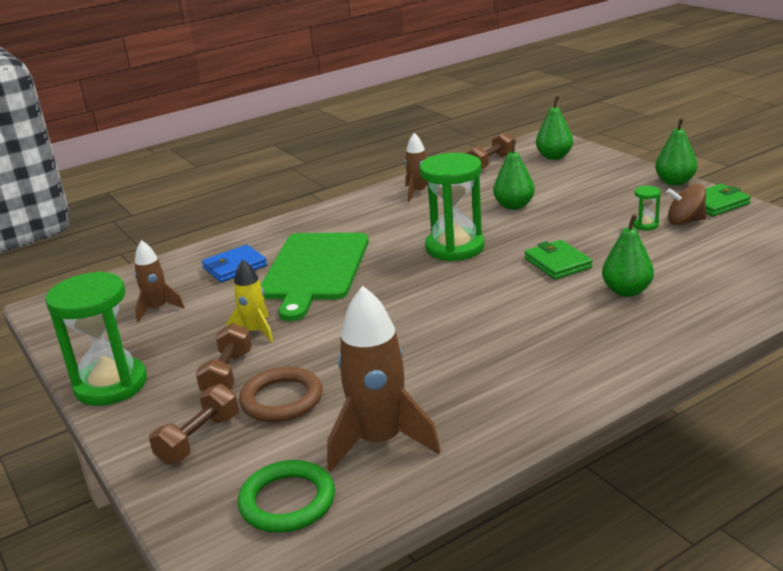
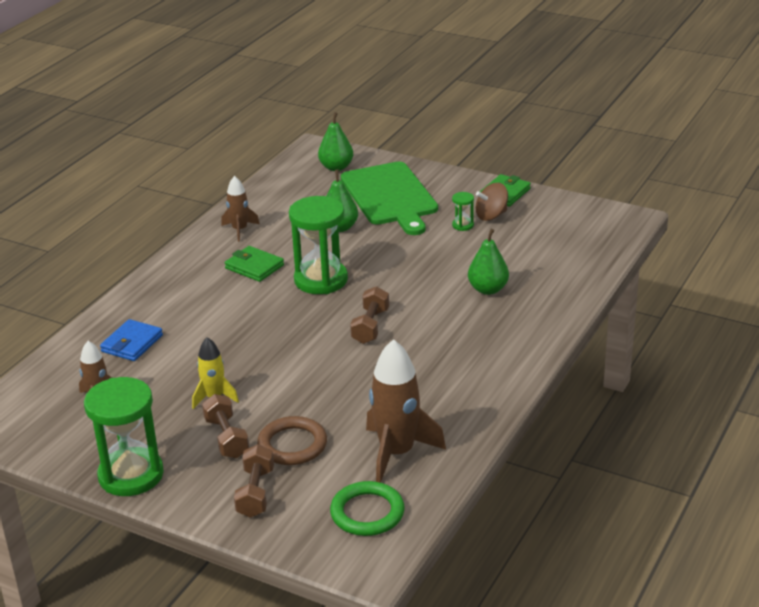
camera: 30 degrees left, 5 degrees up
green cutting board [261,233,369,321] -> green cutting board moved to [341,162,438,235]
brown dumbbell [465,132,514,169] -> brown dumbbell moved to [350,286,389,344]
green wallet [524,240,593,279] -> green wallet moved to [225,246,284,282]
green pear [655,117,697,186] -> none

